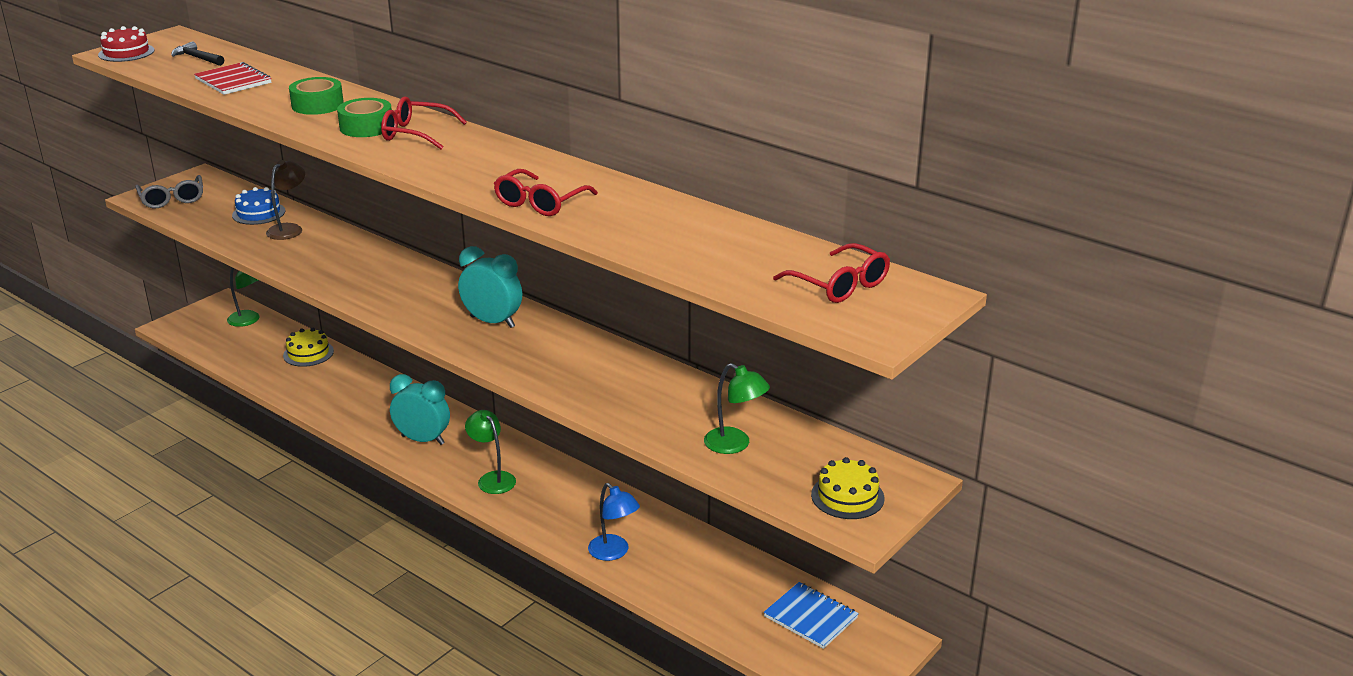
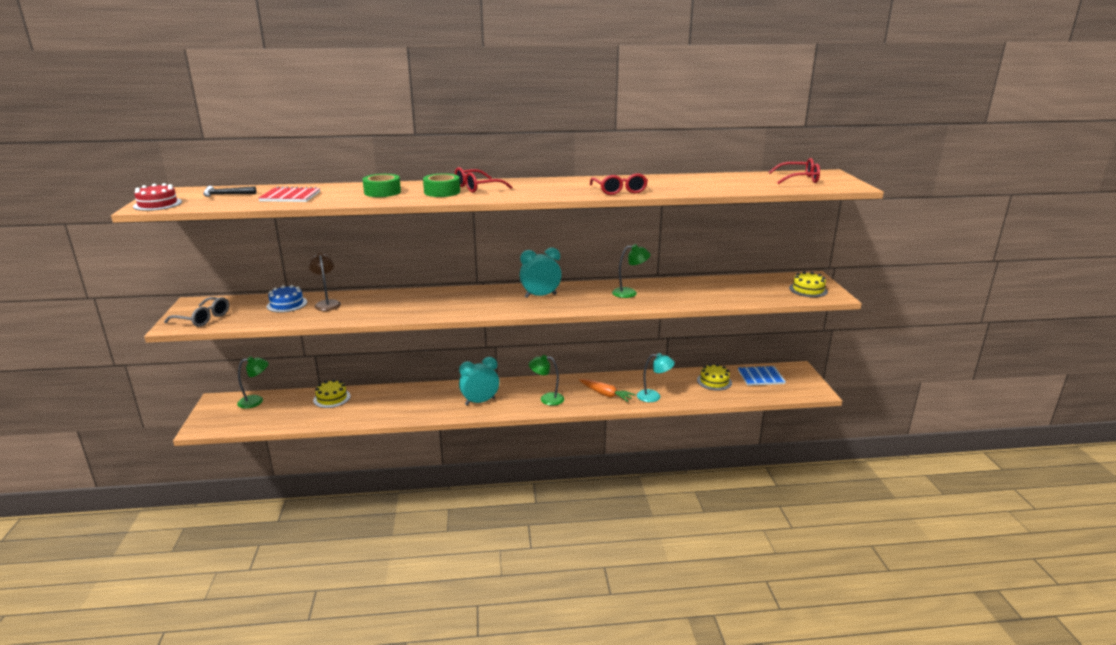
camera: 45 degrees left, 5 degrees down
blue lamp [588,483,640,561] -> turquoise lamp [637,353,675,402]
green lamp [704,363,770,454] -> green lamp moved to [612,244,651,298]
none -> orange carrot [579,379,636,402]
none -> yellow cake [697,364,732,391]

